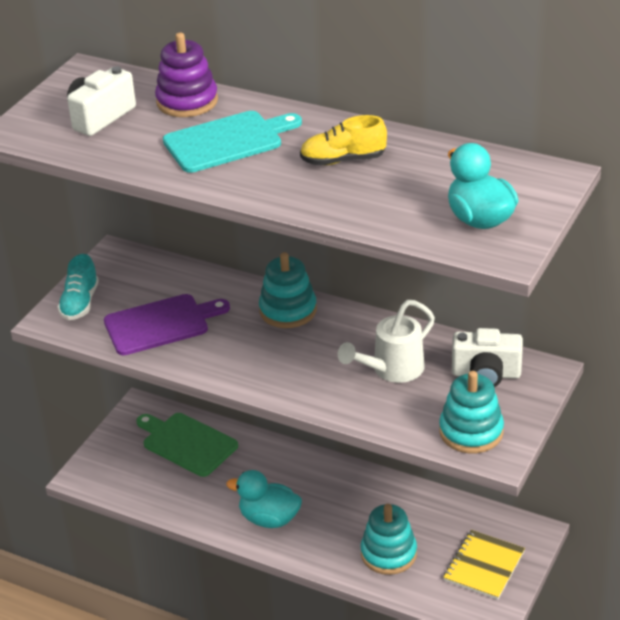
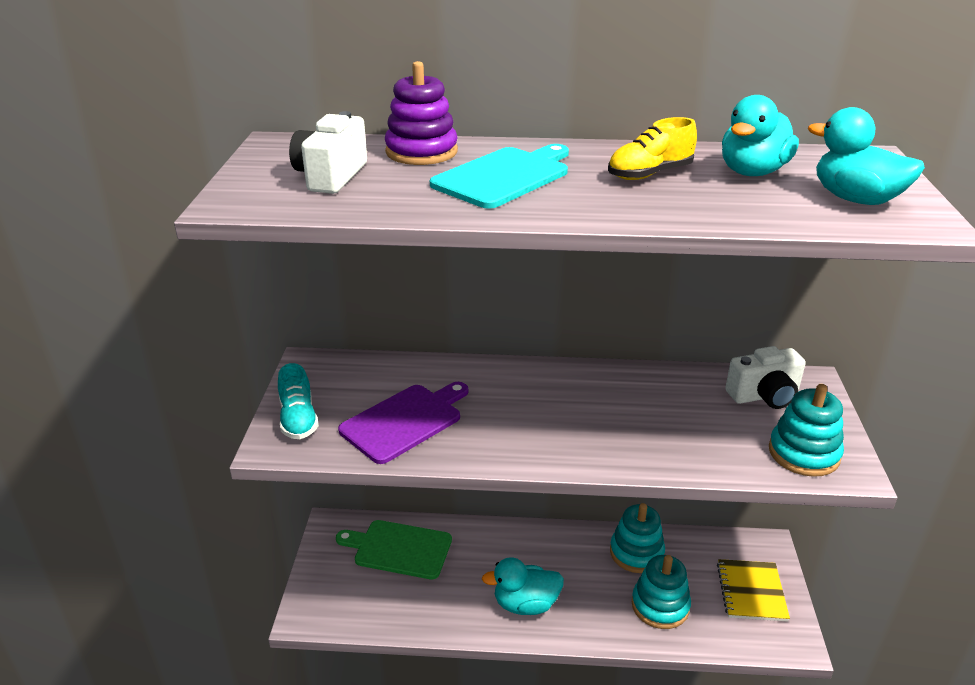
camera: 25 degrees left, 5 degrees down
turquoise stacking toy [259,252,317,328] -> turquoise stacking toy moved to [610,503,665,573]
white watering can [338,300,435,383] -> none
none -> turquoise duck [722,95,799,176]

